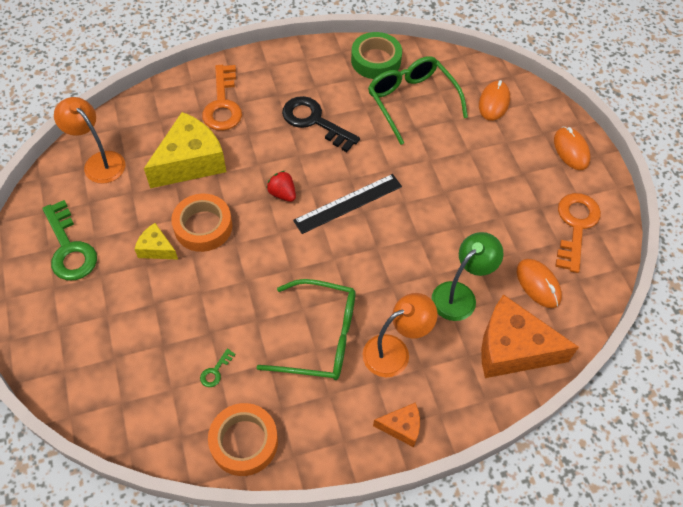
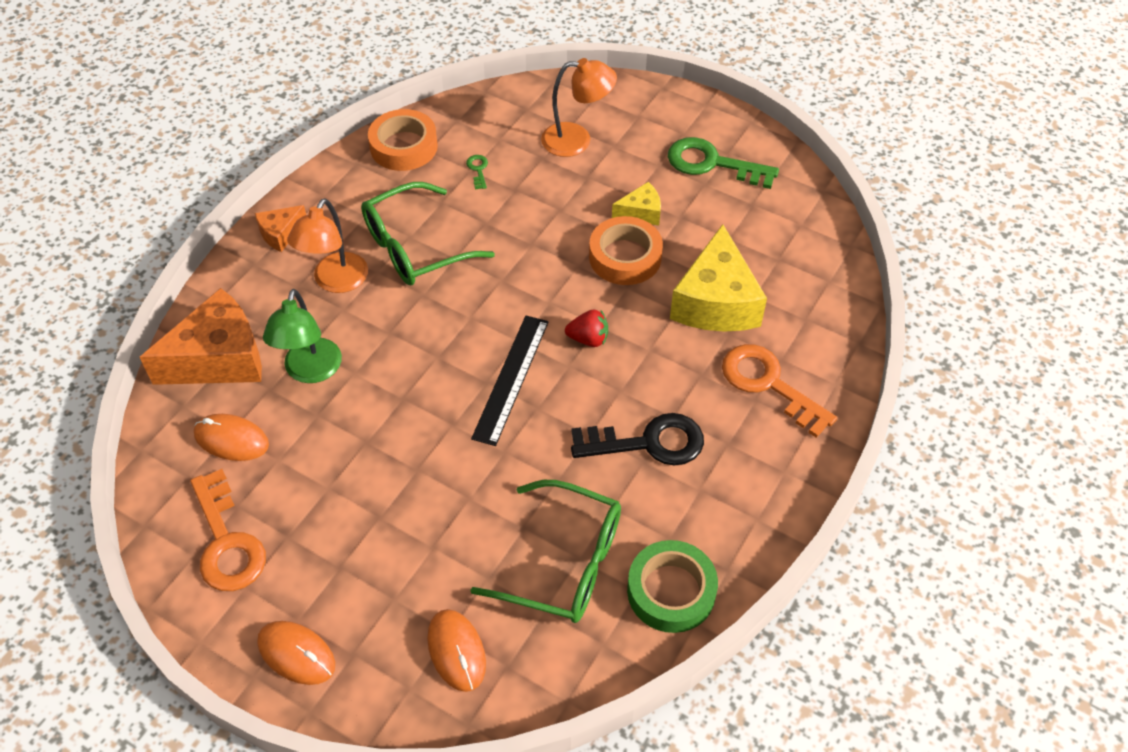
camera: 140 degrees right, 5 degrees down
orange lamp [54,97,125,184] -> orange lamp moved to [541,58,617,157]

